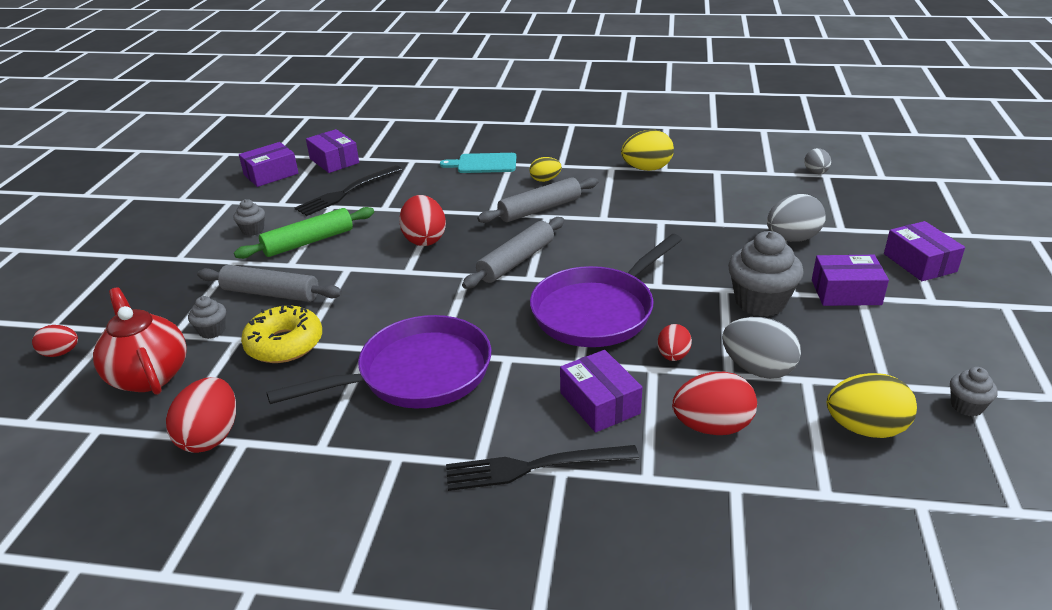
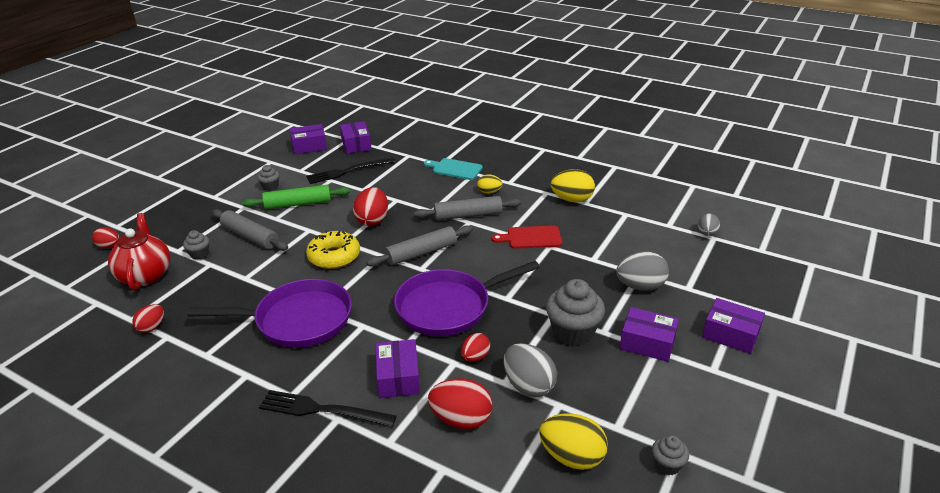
camera: 20 degrees right, 0 degrees up
red egg [166,377,236,453] -> red egg [132,304,164,333], size x0.59
yellow donut [241,305,322,363] -> yellow donut moved to [306,230,360,269]
purple box [884,221,965,281] -> purple box turned 60 degrees counterclockwise [702,298,765,354]
none -> red cutting board [492,226,562,249]

